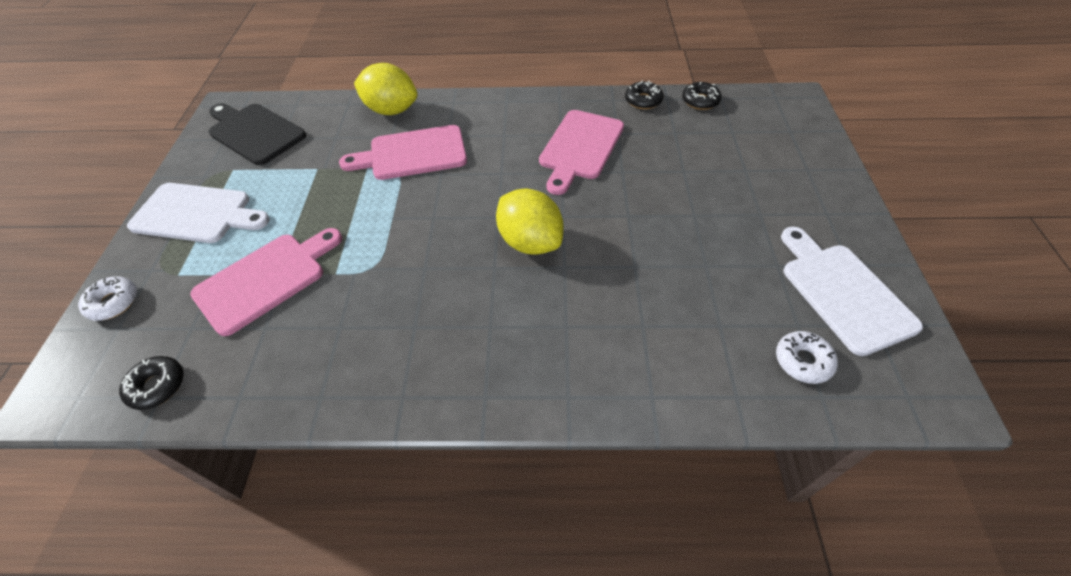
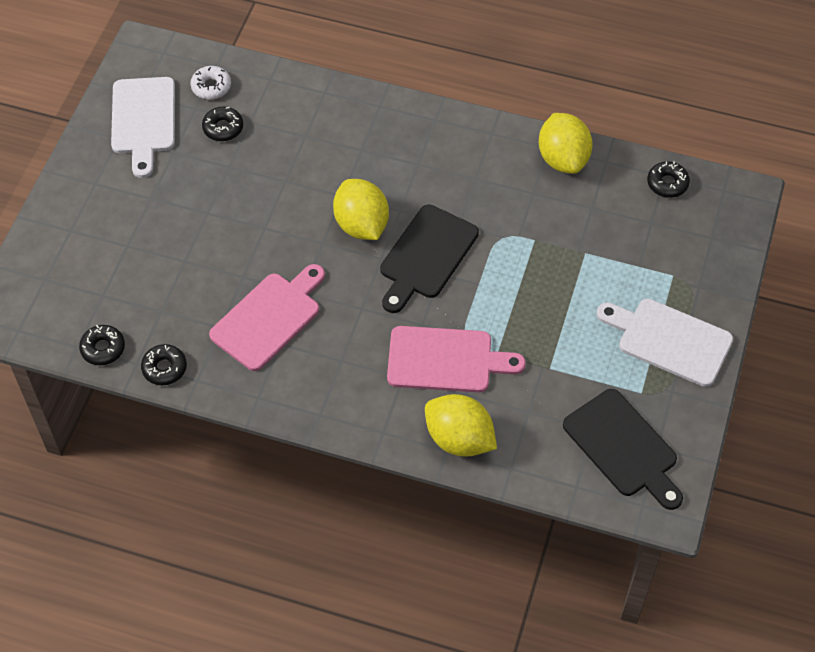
camera: 165 degrees left, 5 degrees up
white donut [78,276,137,321] -> none
pink cutting board [190,228,342,336] -> none
none -> black donut [202,106,243,141]
none -> black cutting board [380,204,479,313]
none -> yellow lemon [539,113,593,174]

